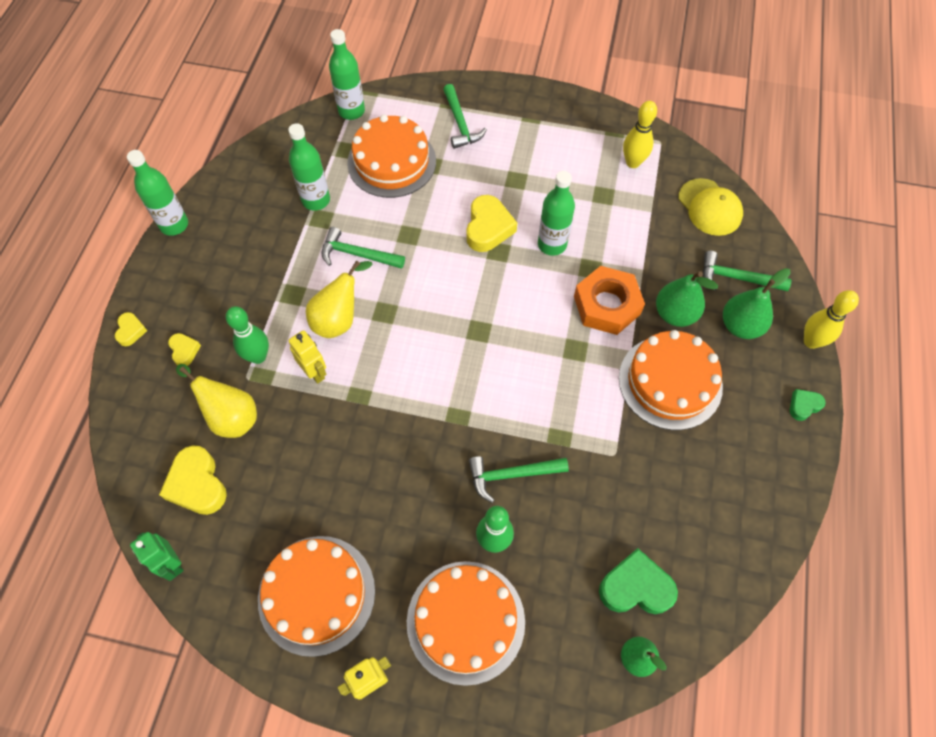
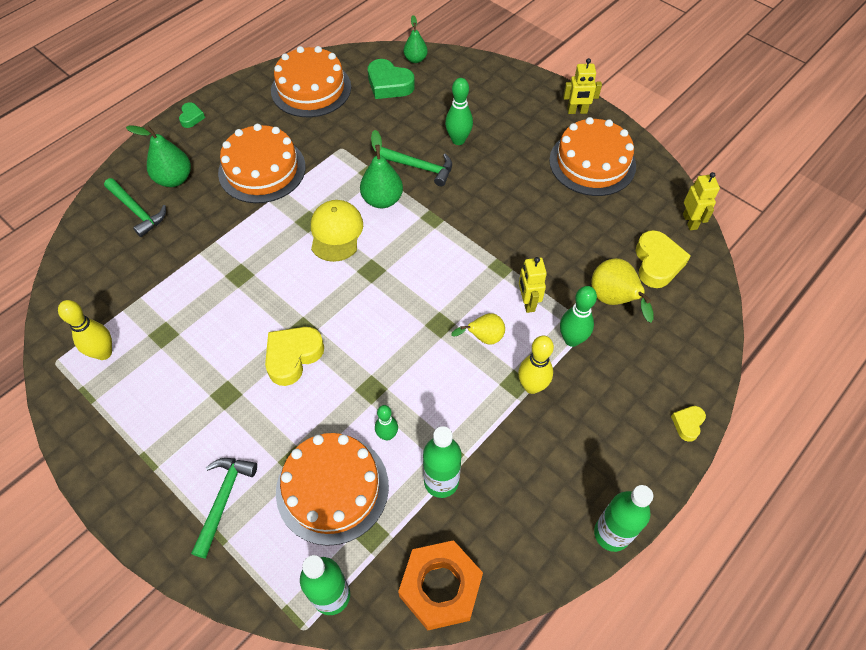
camera: 150 degrees left, 5 degrees down
green robot [130,532,184,581] -> yellow robot [683,172,720,230]
yellow heart [168,333,201,366] -> none
yellow pear [306,260,372,338] -> yellow pear [451,313,505,345], size x0.65
green hammer [322,227,405,269] -> none
orange cake [407,561,525,686] -> orange cake moved to [271,46,351,117]
green bottle [538,171,575,256] -> none
orange nut [574,266,645,335] -> orange nut moved to [398,540,483,630]
green pear [656,271,718,327] -> green pear moved to [360,130,403,208]
yellow cap [679,178,743,236] -> yellow cap moved to [311,200,363,262]
green heart [790,389,826,421] -> green heart turned 90 degrees counterclockwise [179,102,205,128]
yellow bowling pin [804,290,859,349] -> yellow bowling pin moved to [518,336,554,394]
none -> green bowling pin [375,405,398,441]

